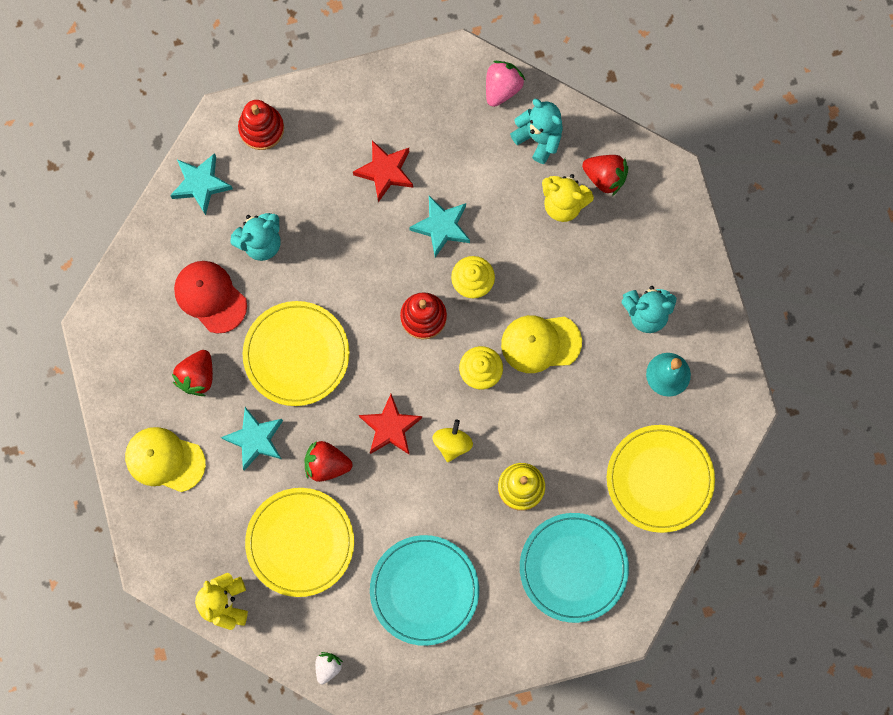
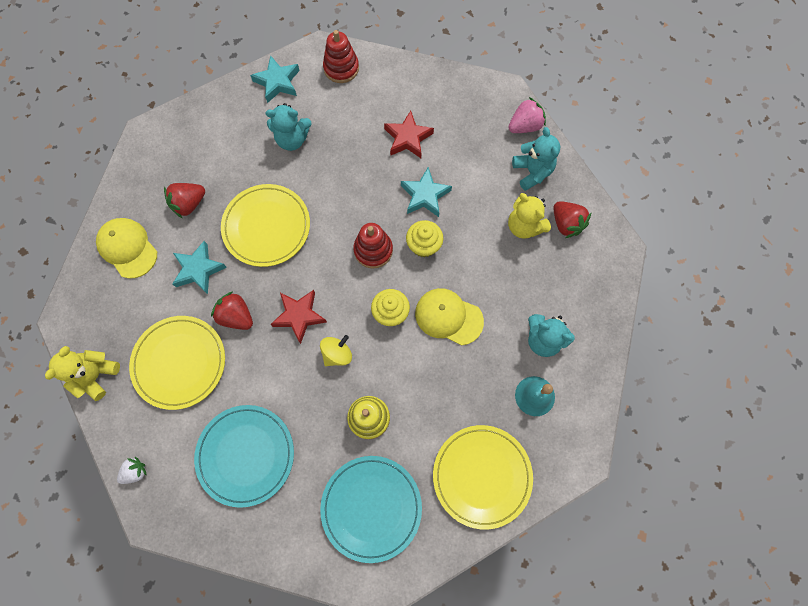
camera: 30 degrees right, 5 degrees down
red cap [174,261,247,334] -> none

